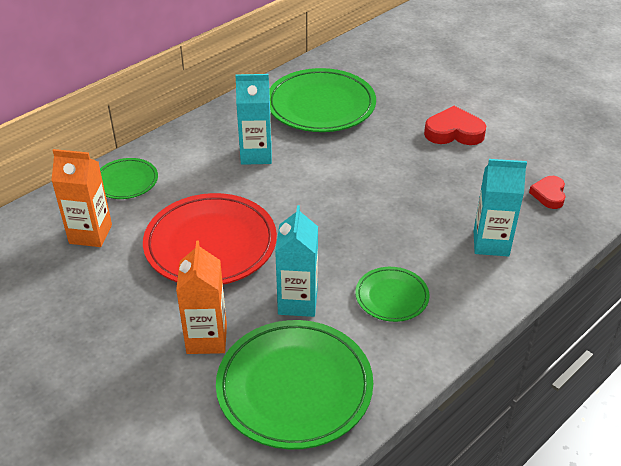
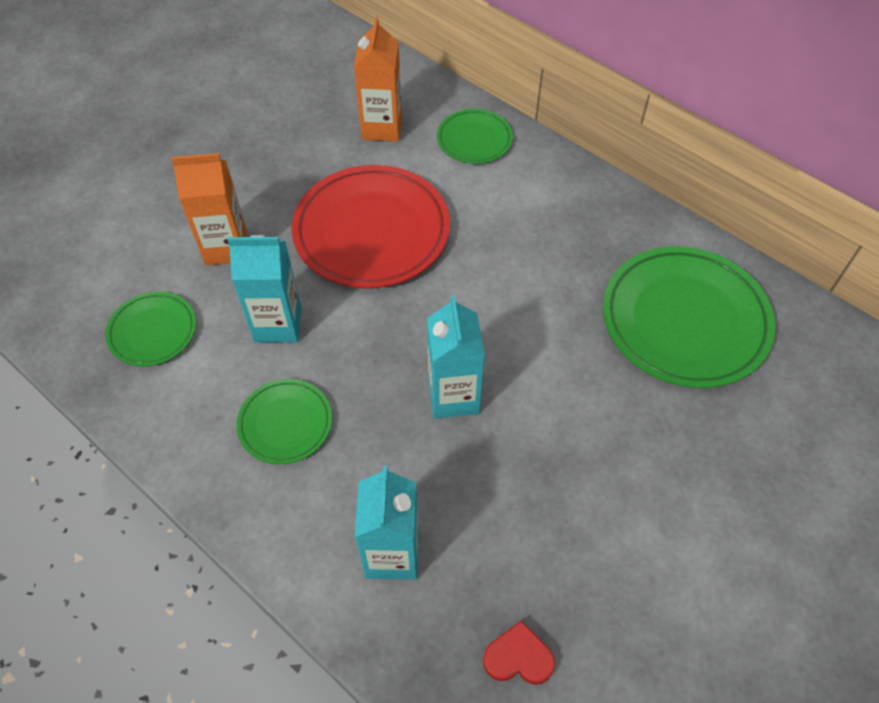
camera: 85 degrees right, 15 degrees up
green plate [216,320,373,449] -> green plate [105,292,196,367], size x0.52
turquoise carton [235,74,272,165] -> turquoise carton moved to [427,295,485,419]
red heart [424,106,486,145] -> none

